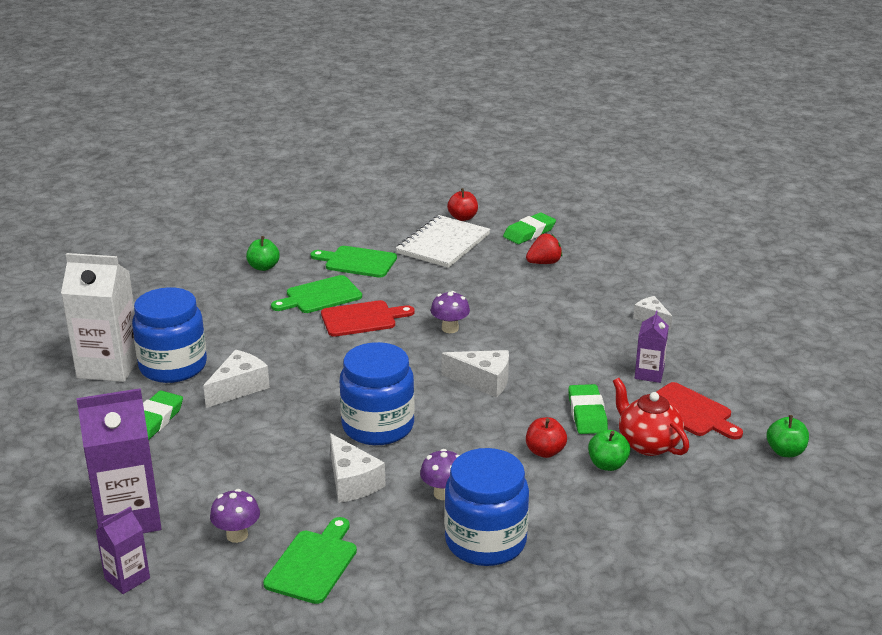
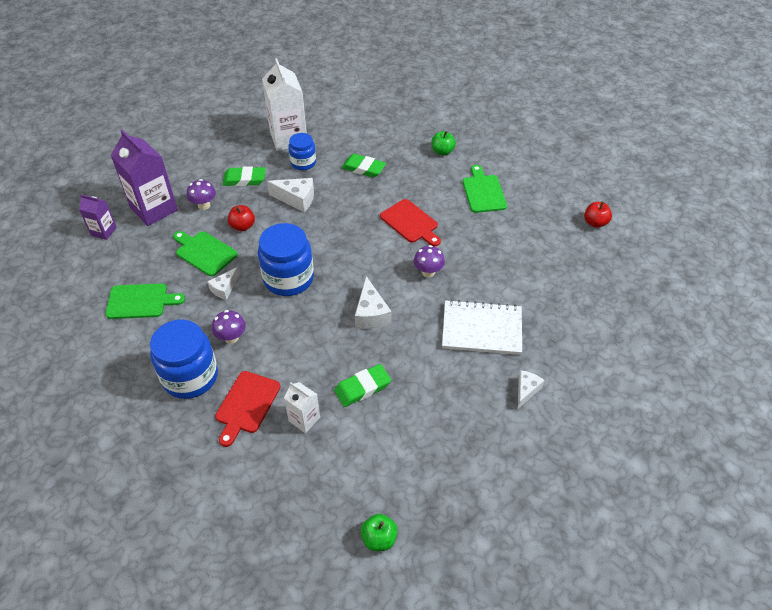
camera: 65 degrees right, 20 degrees up
blue jar [132,287,207,383] -> blue jar [288,133,316,170], size x0.58
purple mushroom [210,489,260,543] -> purple mushroom moved to [187,179,216,210]
green cutting board [271,275,362,313] -> green cutting board moved to [173,231,238,276]
white cheese [330,433,386,503] -> white cheese [207,267,239,300], size x0.65
white notebook [396,215,490,268] -> white notebook moved to [442,299,522,355]
green eraser [503,213,556,244] -> green eraser moved to [341,154,386,178]
red strawberry [526,234,562,264] -> none
red apple [526,417,567,458] -> red apple moved to [228,205,255,231]
green apple [588,430,631,471] -> white carton [284,382,320,433]
red teapot [613,378,689,456] -> none
purple carton [635,311,669,383] -> none
red cutting board [656,382,743,439] -> red cutting board moved to [215,371,280,447]

